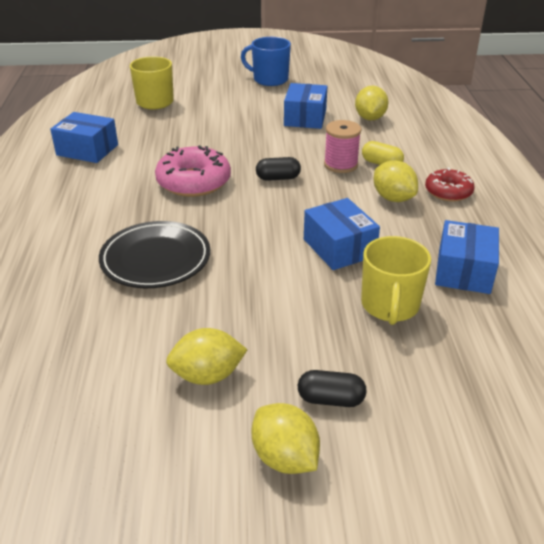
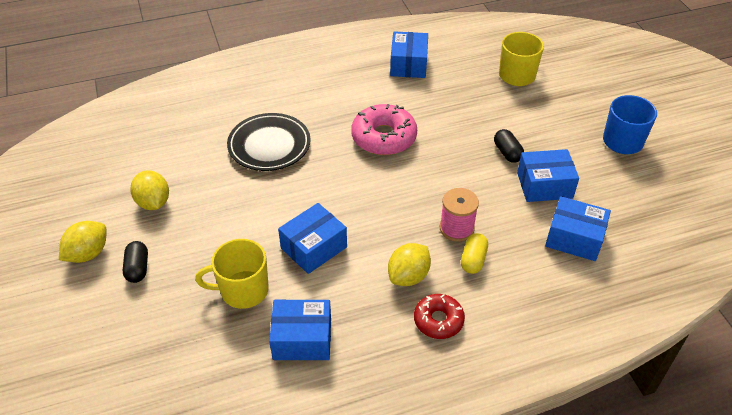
camera: 75 degrees right, 10 degrees up
black capsule [256,157,301,181] -> black capsule moved to [494,129,524,163]
yellow lemon [355,86,389,121] -> blue box [545,196,611,261]

